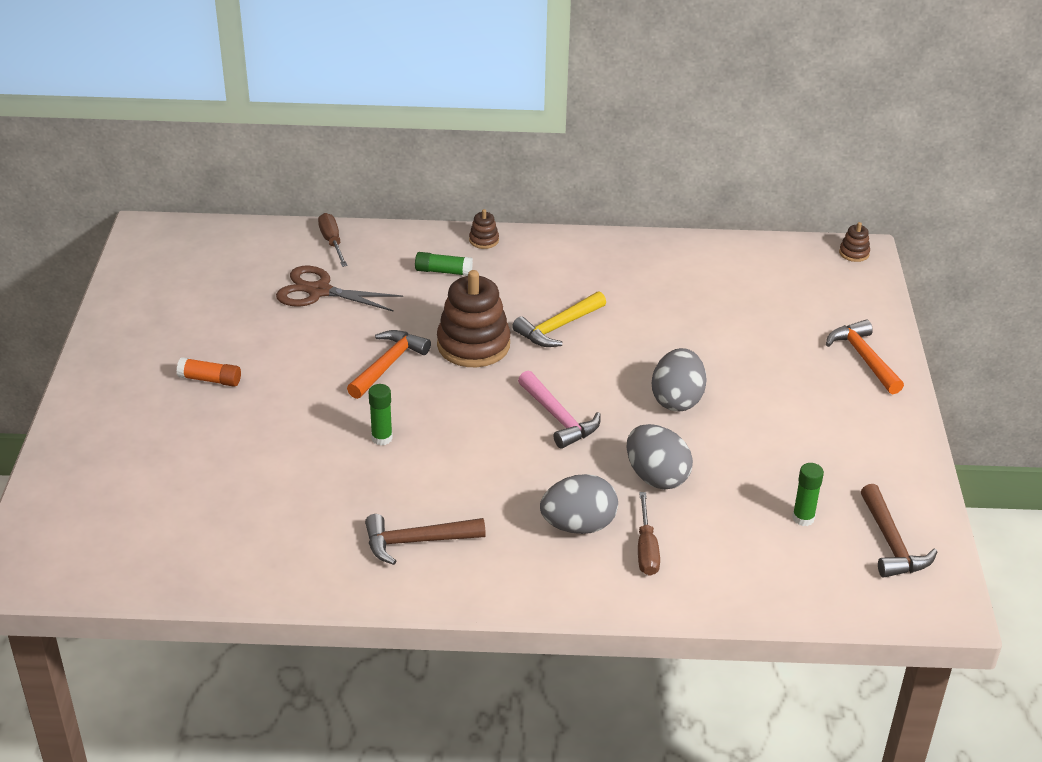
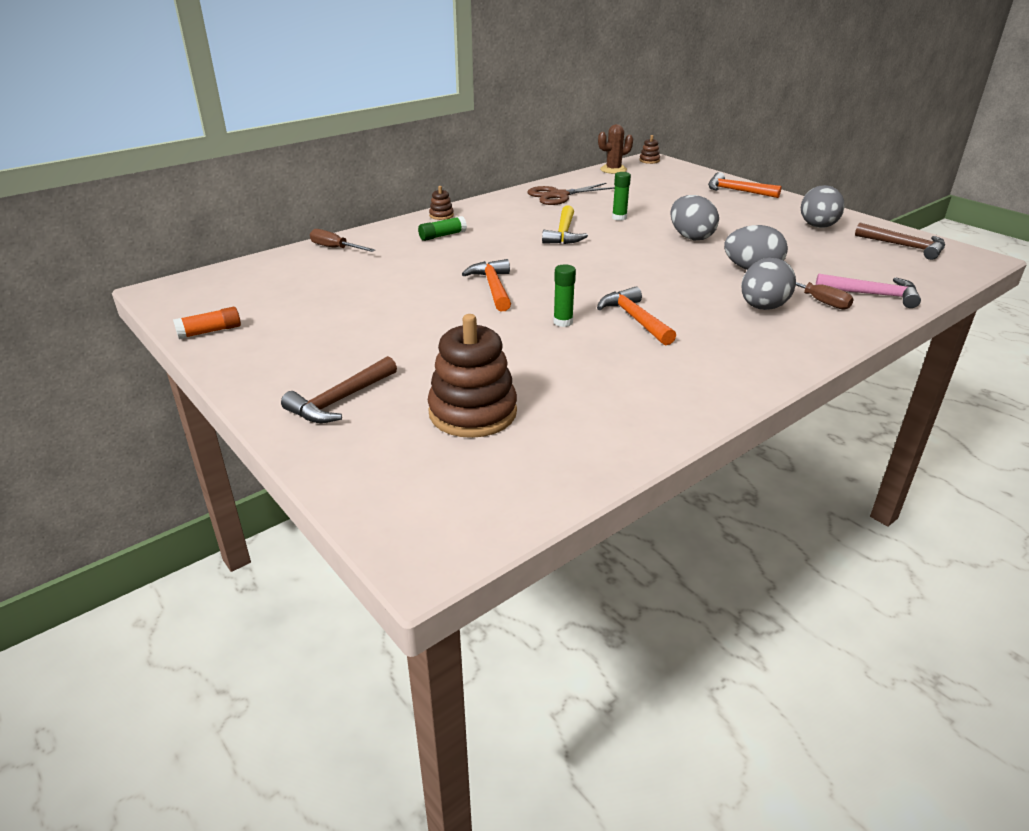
camera: 40 degrees left, 5 degrees down
orange glue stick [177,357,241,387] -> orange glue stick moved to [173,307,241,339]
brown scissors [276,266,403,312] -> brown scissors moved to [528,183,615,205]
brown hammer [365,514,486,565] -> brown hammer moved to [281,356,397,423]
brown stacking toy [437,270,510,367] -> brown stacking toy moved to [428,314,517,438]
pink hammer [518,371,601,449] -> pink hammer moved to [816,273,921,308]
green glue stick [792,463,824,526] -> green glue stick moved to [612,172,631,221]
none -> orange hammer [597,287,676,345]
none -> brown cactus [598,124,633,174]
none -> grey egg [801,185,845,228]

